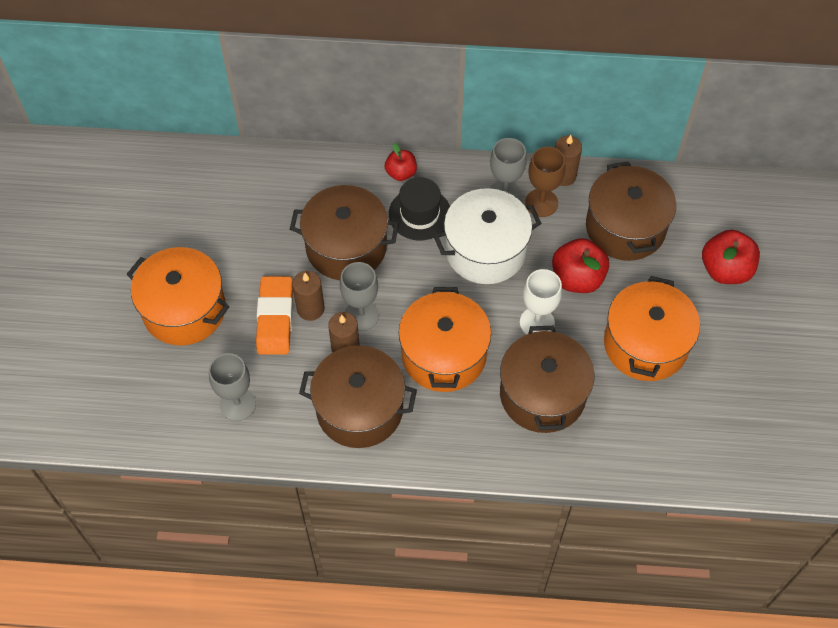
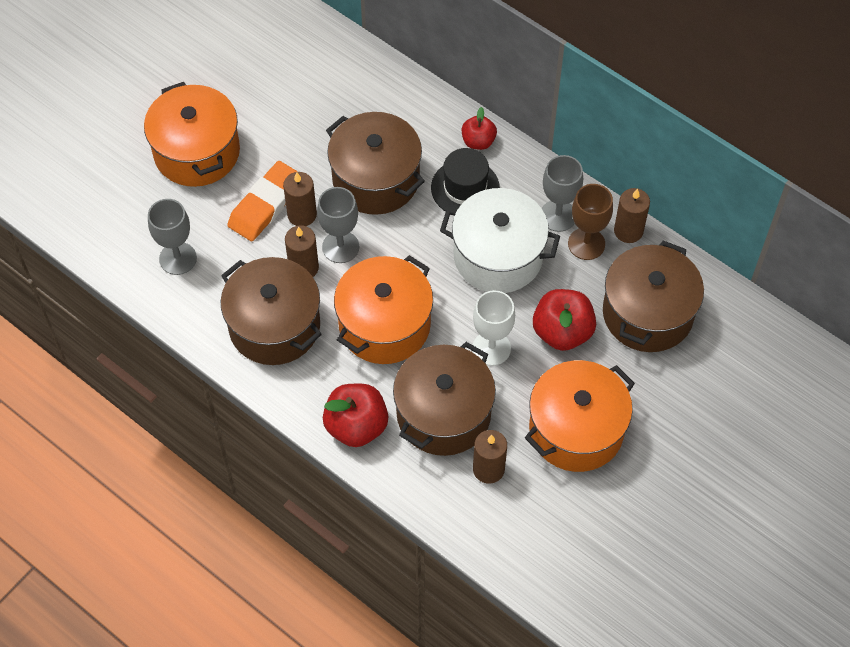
camera: 35 degrees right, 0 degrees up
red apple [702,230,760,284] -> red apple moved to [323,384,388,447]
none -> brown candle [473,430,507,484]

